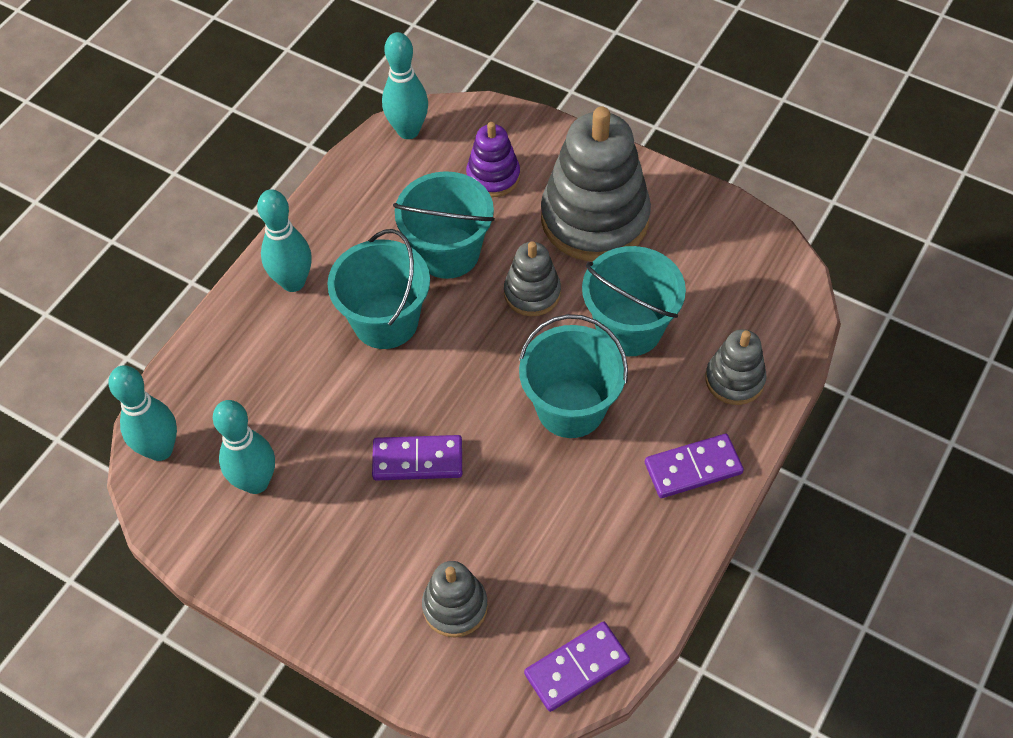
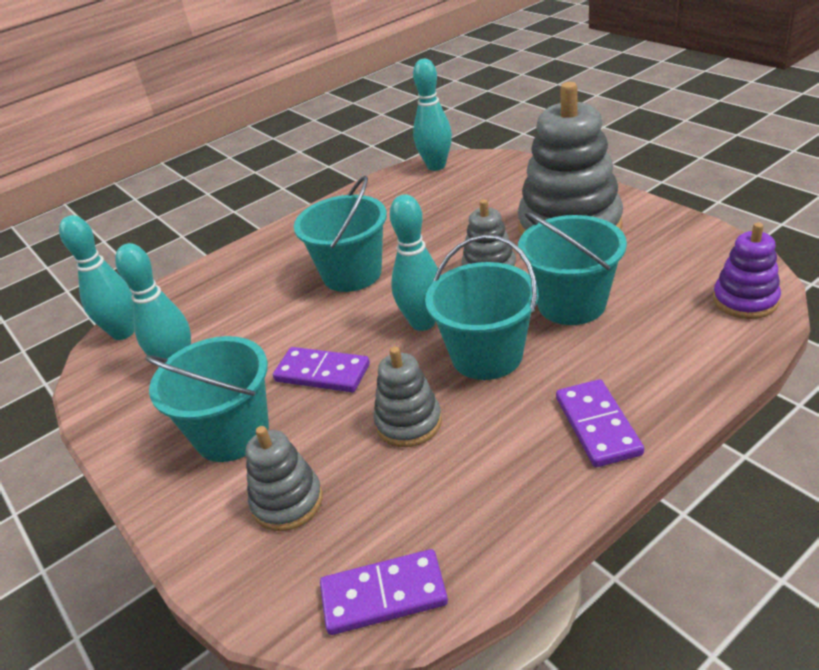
camera: 25 degrees right, 20 degrees down
turquoise bowling pin [257,189,312,292] -> turquoise bowling pin moved to [390,194,441,331]
turquoise bucket [393,171,495,279] -> turquoise bucket moved to [145,336,269,462]
purple stacking toy [466,122,520,197] -> purple stacking toy moved to [713,223,781,319]
purple domino [645,434,744,498] -> purple domino turned 75 degrees clockwise [556,379,644,467]
grey stacking toy [705,329,767,405] -> grey stacking toy moved to [373,347,442,447]

